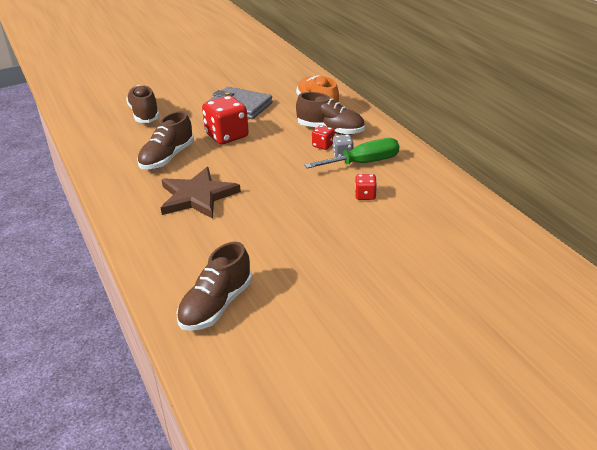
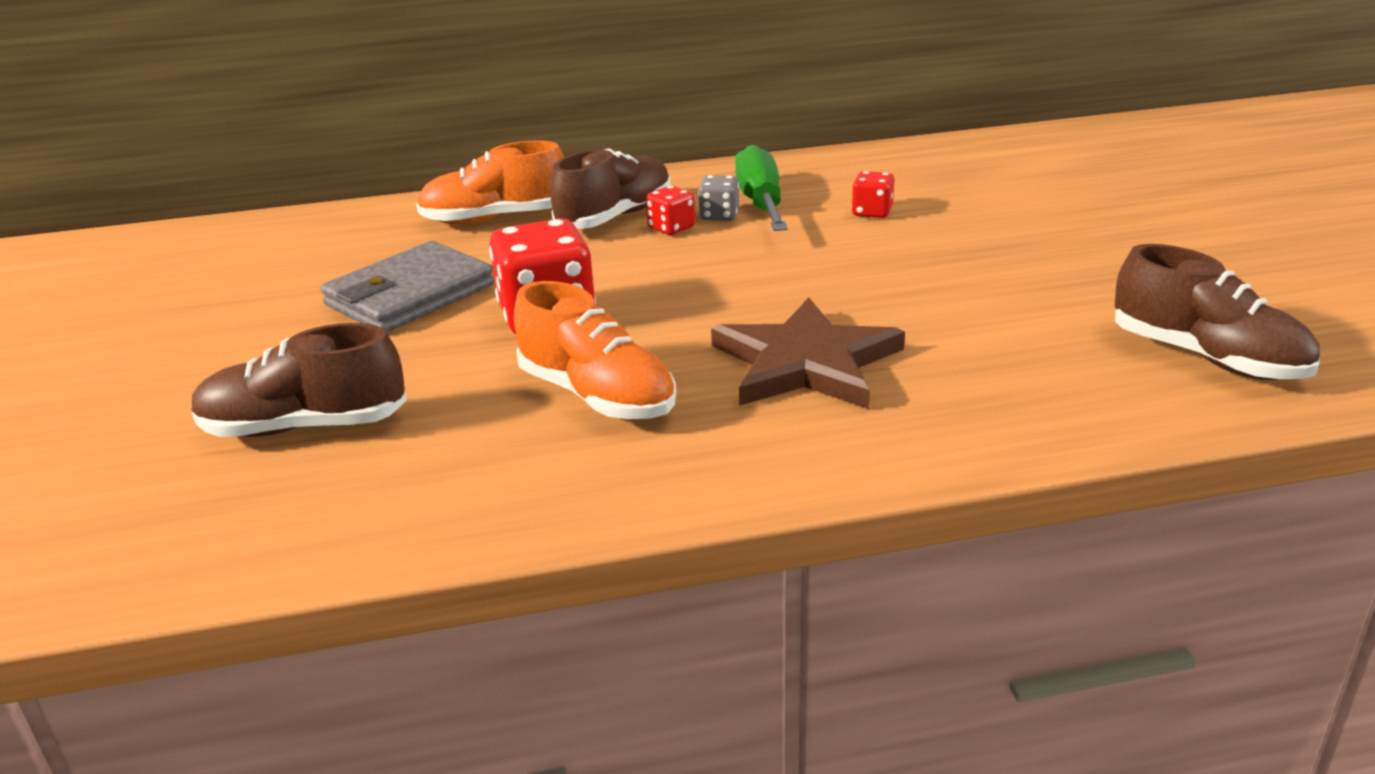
camera: 75 degrees left, 5 degrees down
brown shoe [137,111,194,169] -> orange shoe [514,281,676,419]

